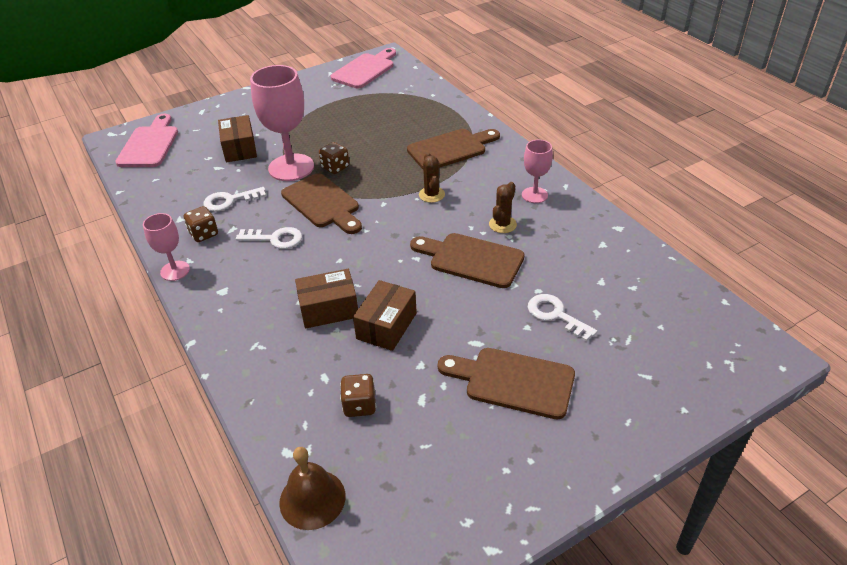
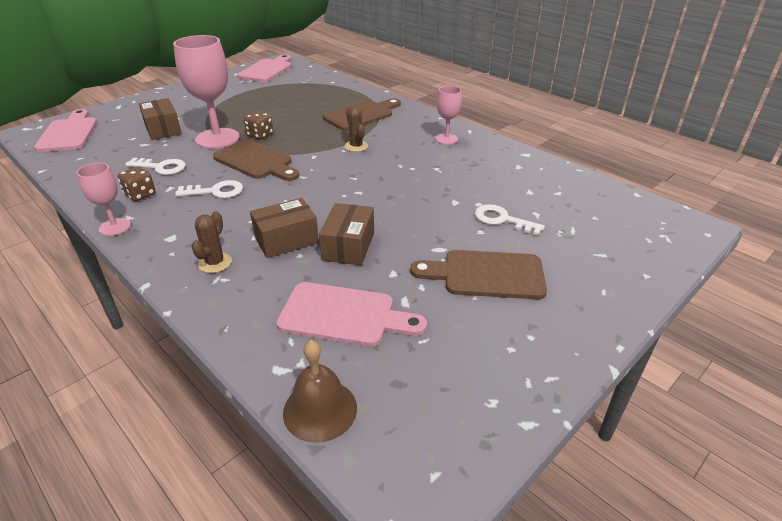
camera: 15 degrees left, 5 degrees down
white key [204,187,266,212] -> white key turned 135 degrees counterclockwise [125,158,186,175]
brown dice [340,374,376,417] -> pink cutting board [276,282,427,347]
brown cutting board [410,233,525,288] -> none
brown cactus [489,182,517,233] -> brown cactus moved to [191,211,232,273]

